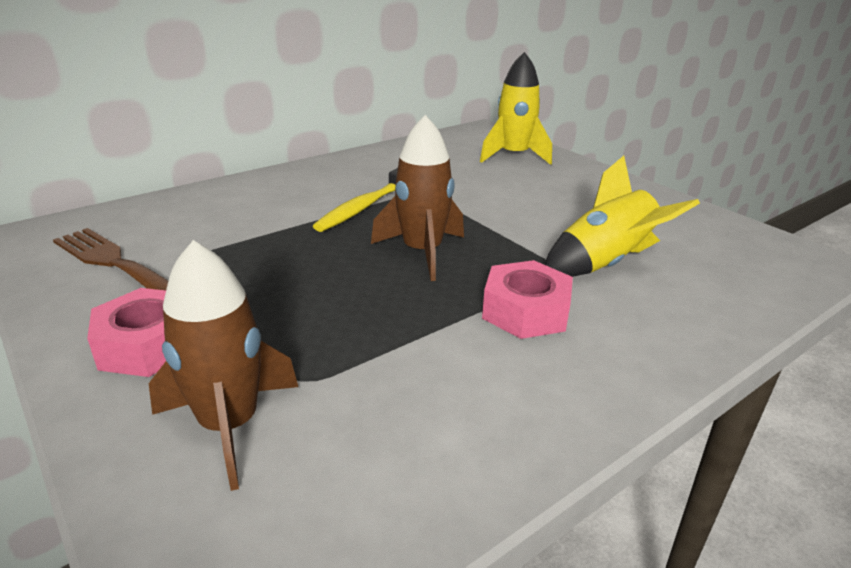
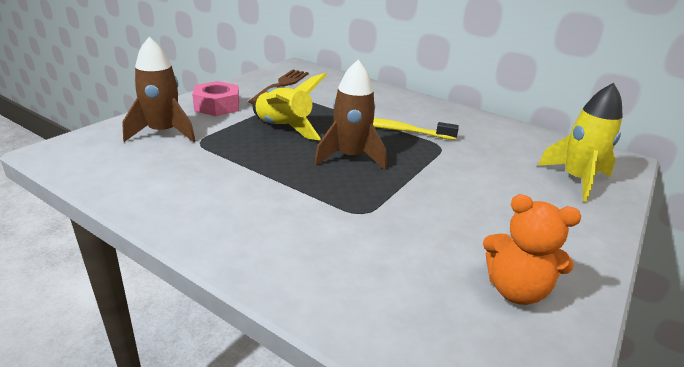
camera: 70 degrees right, 0 degrees up
pink nut [482,260,573,339] -> none
yellow rocket [545,156,700,277] -> yellow rocket moved to [253,73,327,140]
none -> orange teddy bear [483,194,581,305]

